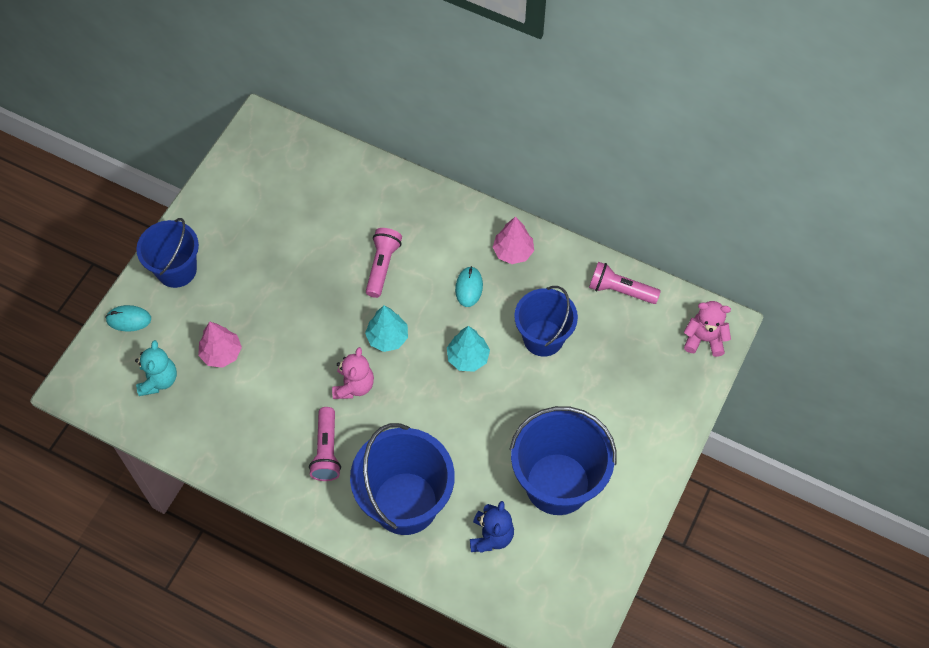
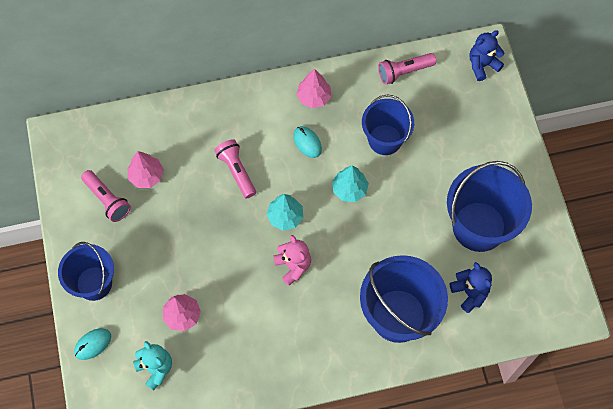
camera: 40 degrees left, 5 degrees up
pink flashlight [309,407,341,481] -> pink flashlight moved to [81,170,131,222]
pink teddy bear [684,301,731,357] -> blue teddy bear [470,30,505,81]
none -> pink tree [127,151,164,188]

